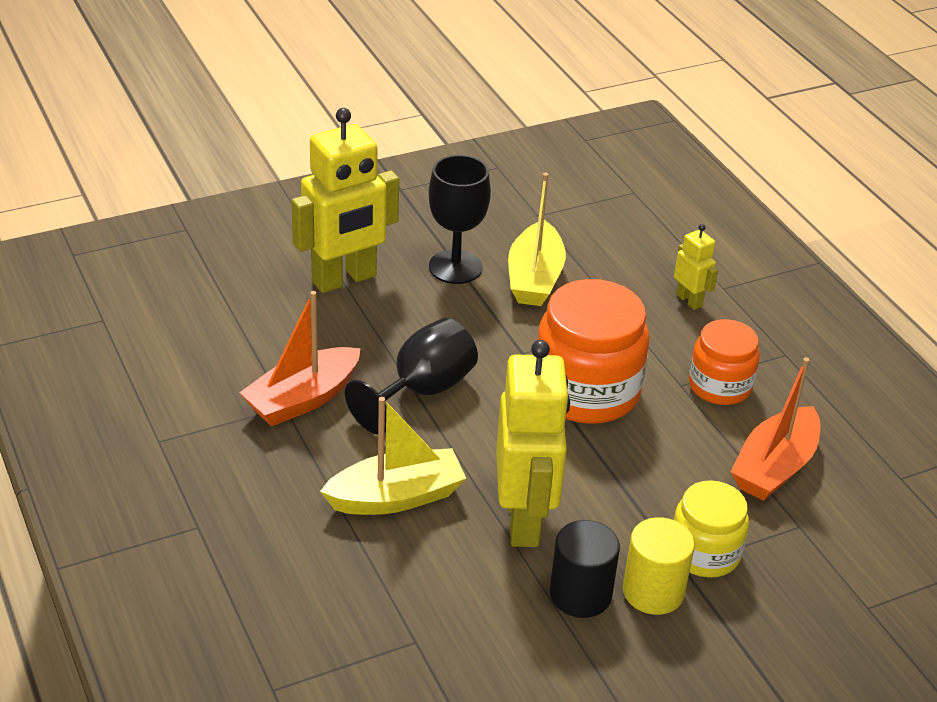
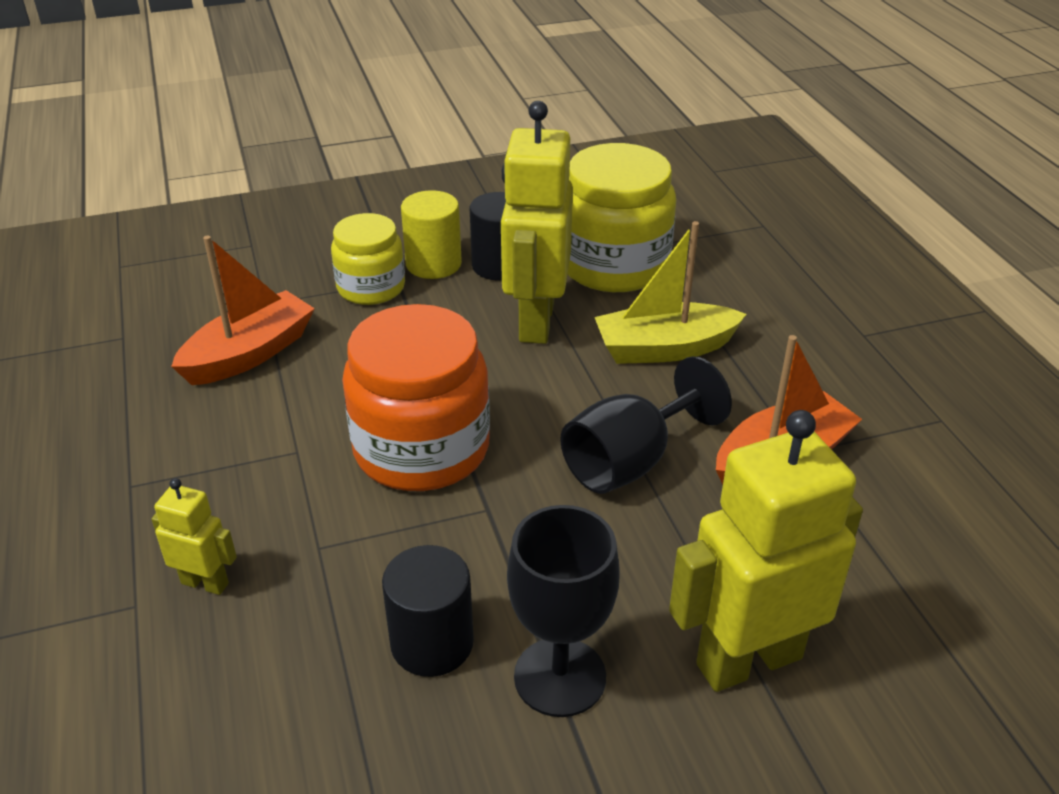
camera: 170 degrees left, 0 degrees up
yellow boat [508,173,566,306] -> black cylinder [382,545,474,677]
yellow robot [674,224,718,310] -> yellow robot turned 135 degrees clockwise [152,478,237,595]
orange jar [689,319,760,405] -> none
none -> yellow jar [568,143,676,292]

